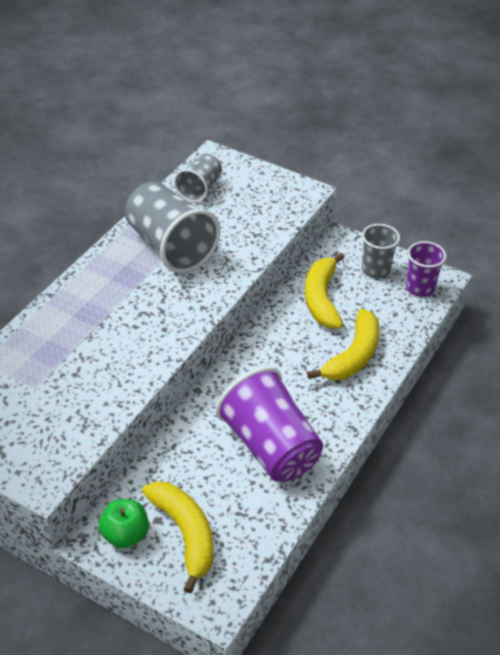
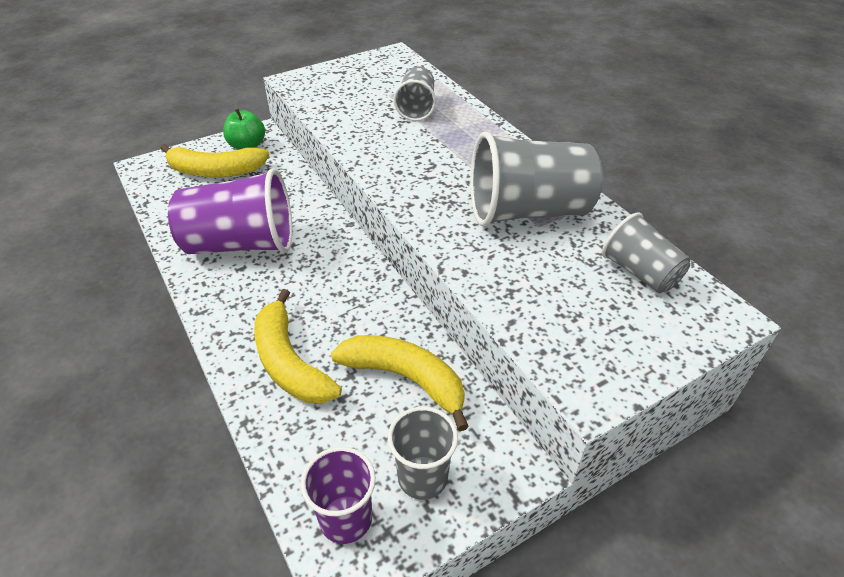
camera: 120 degrees right, 0 degrees up
none -> grey cup [394,66,436,121]

